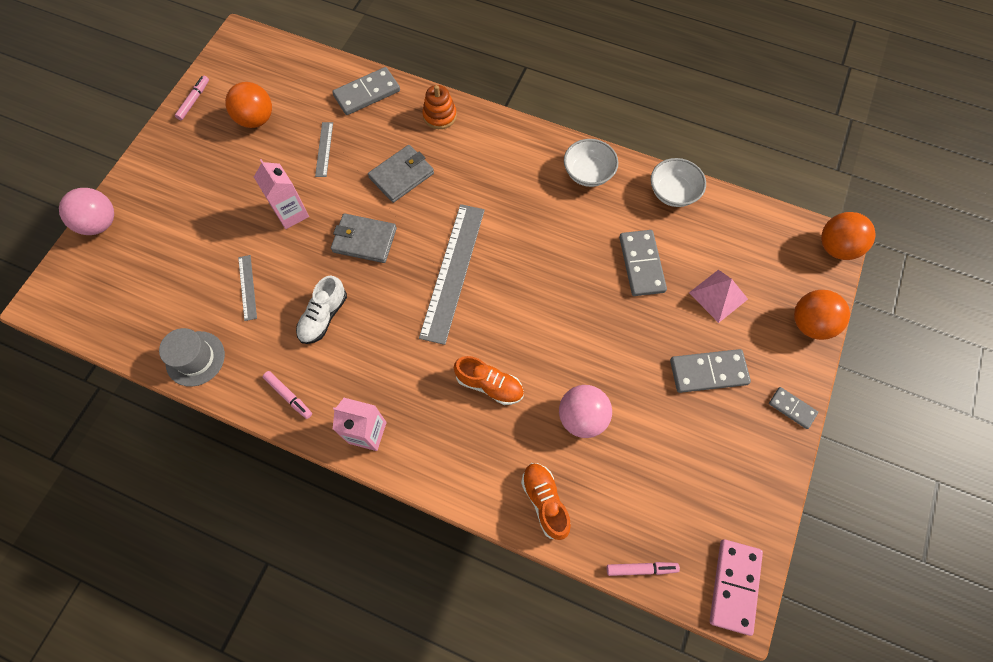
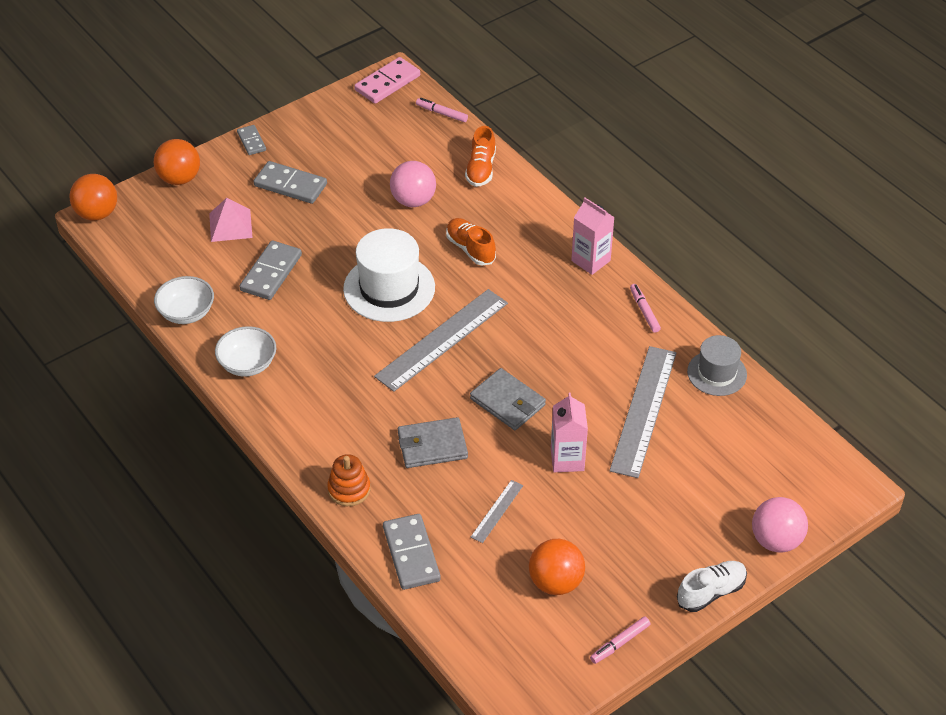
camera: 150 degrees left, 20 degrees down
grey ruler [238,255,257,321] -> grey ruler [610,346,676,478], size x2.16
white shoe [296,276,347,344] -> white shoe moved to [677,561,747,612]
grey domino [332,67,400,115] -> grey domino turned 75 degrees clockwise [383,514,441,590]
none -> white hat [343,228,435,322]

